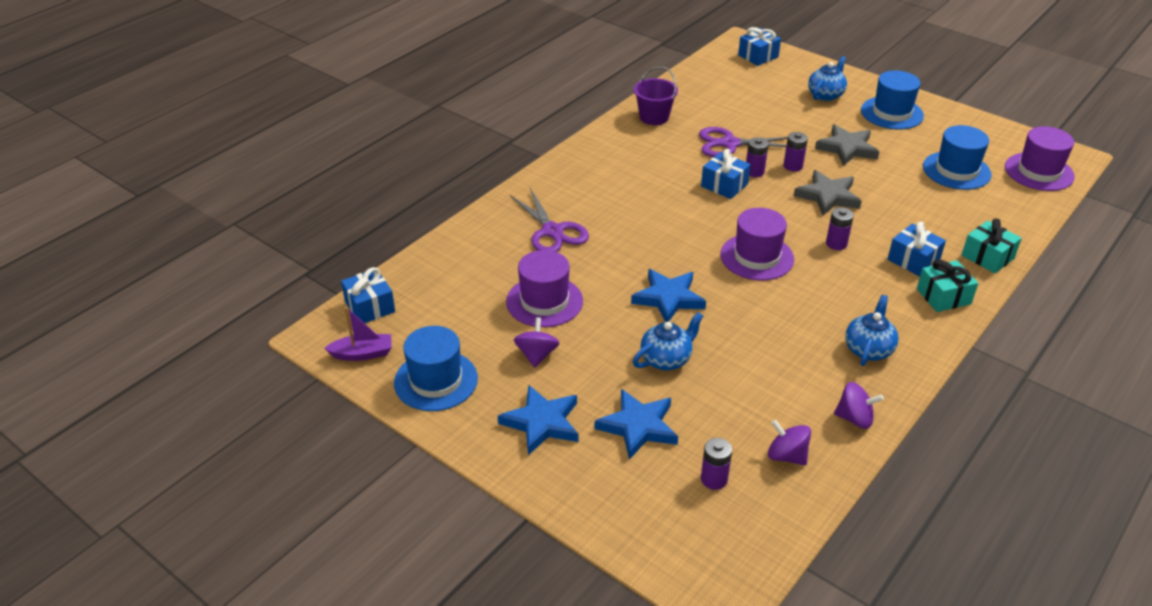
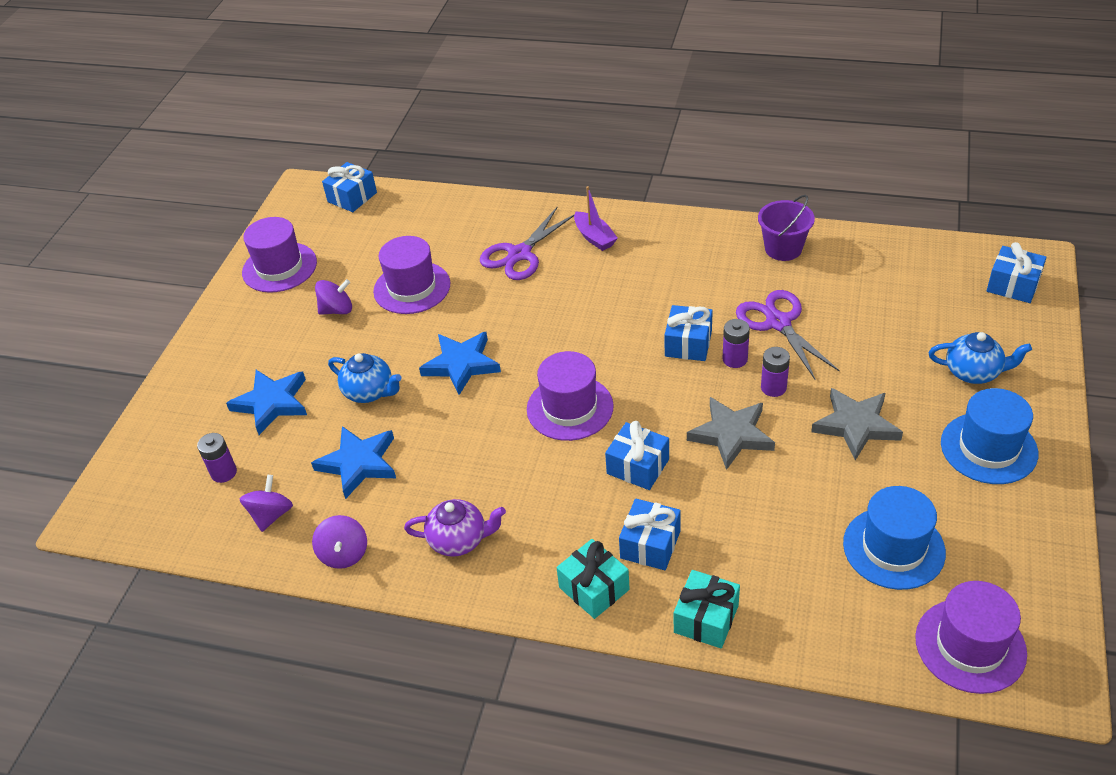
camera: 70 degrees right, 5 degrees up
purple boat [325,307,392,361] -> purple boat moved to [574,186,618,251]
blue hat [394,326,478,411] -> purple hat [242,217,317,293]
blue star [498,385,578,455] -> blue star moved to [311,426,396,499]
purple battery [826,207,854,250] -> blue gift [605,421,669,490]
blue teapot [845,295,899,366] -> purple teapot [404,499,506,557]

